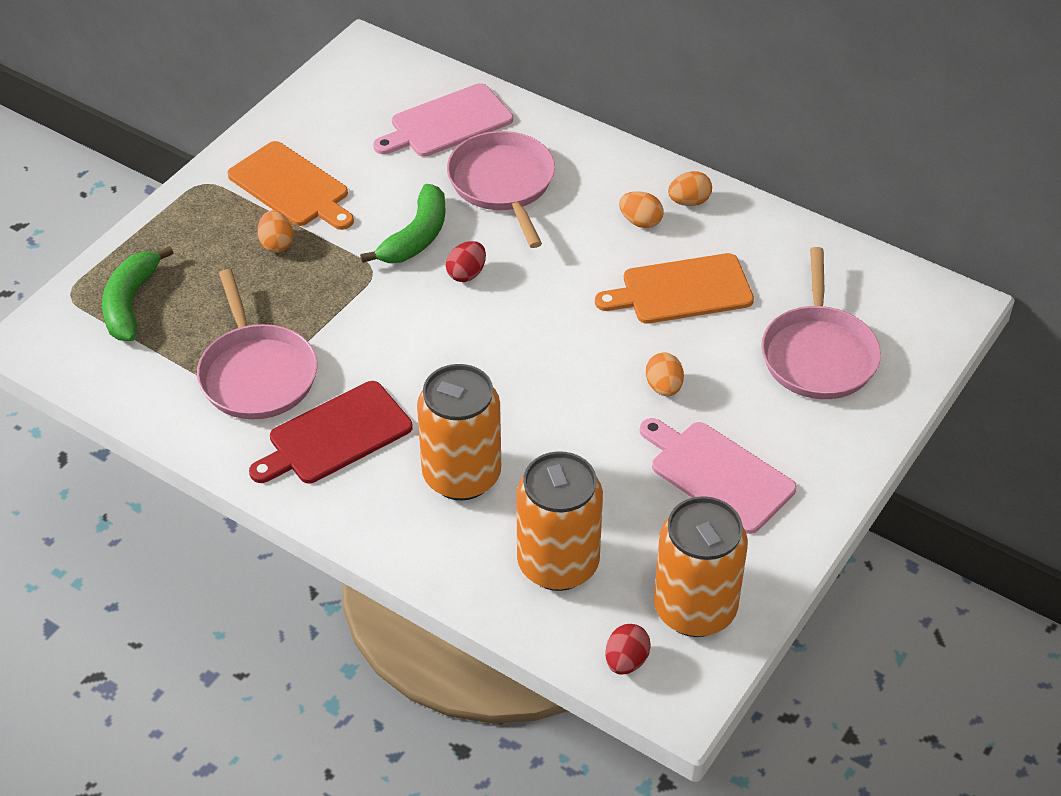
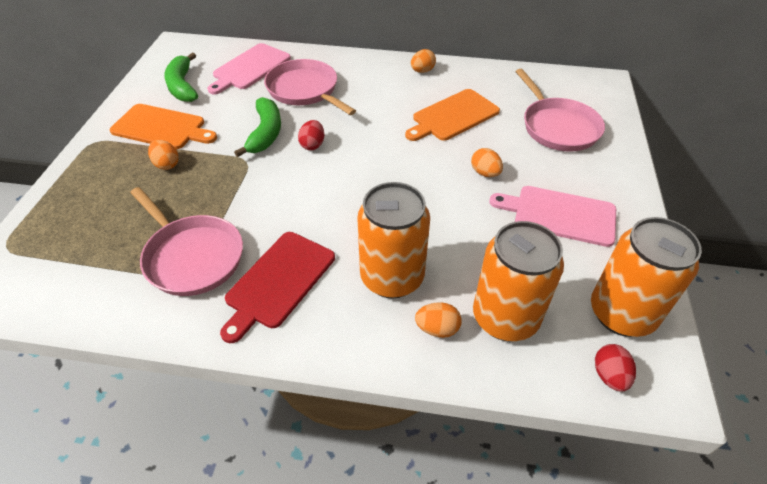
camera: 25 degrees left, 0 degrees up
green banana [102,246,174,341] -> green banana moved to [164,52,198,102]
orange egg [619,191,663,228] -> orange egg moved to [415,302,462,338]

